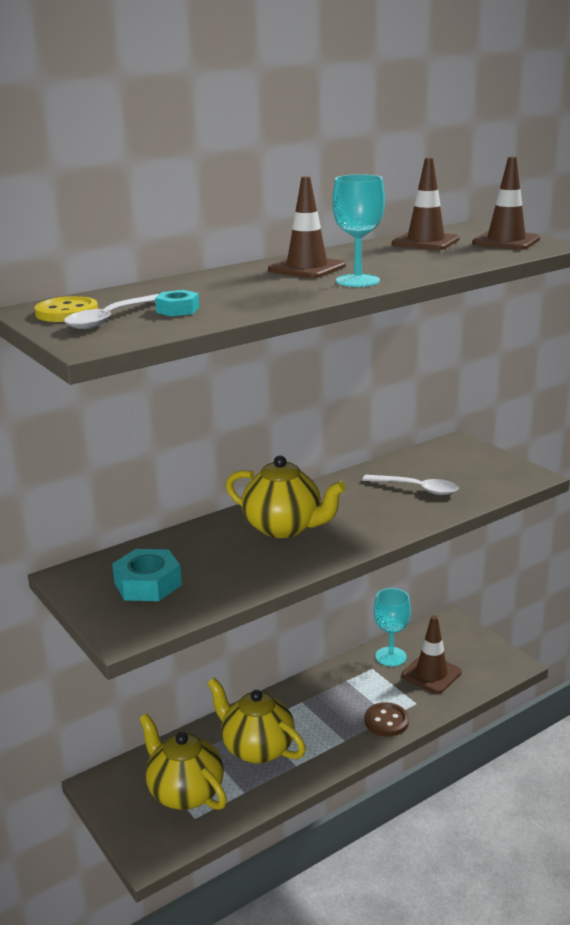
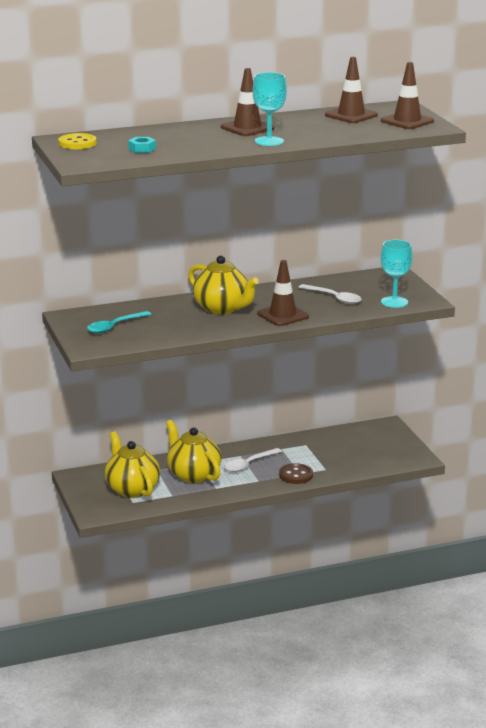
camera: 15 degrees right, 0 degrees up
white spoon [64,294,159,329] -> white spoon moved to [224,448,282,472]
turquoise nut [112,549,182,601] -> turquoise spoon [87,311,152,334]
turquoise goblet [374,588,411,667] -> turquoise goblet moved to [381,240,413,308]
brown traffic cone [402,616,462,694] -> brown traffic cone moved to [257,260,309,326]

